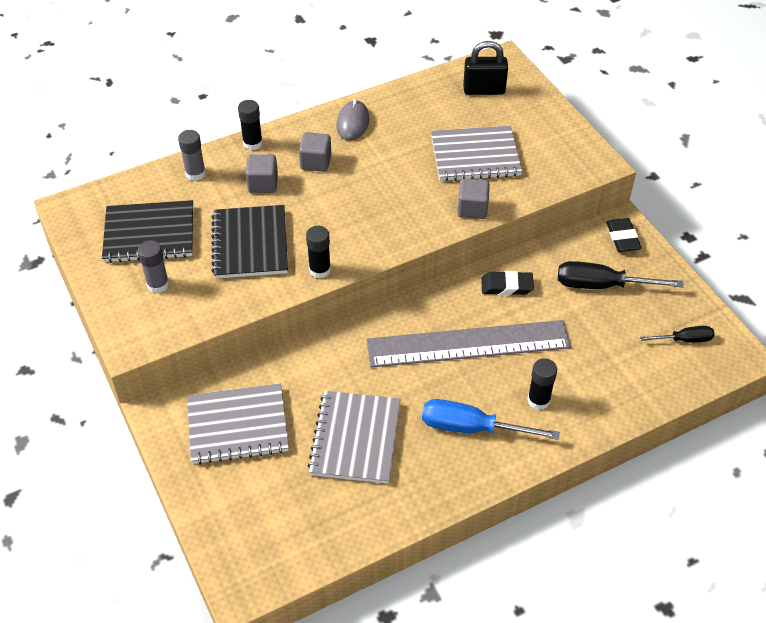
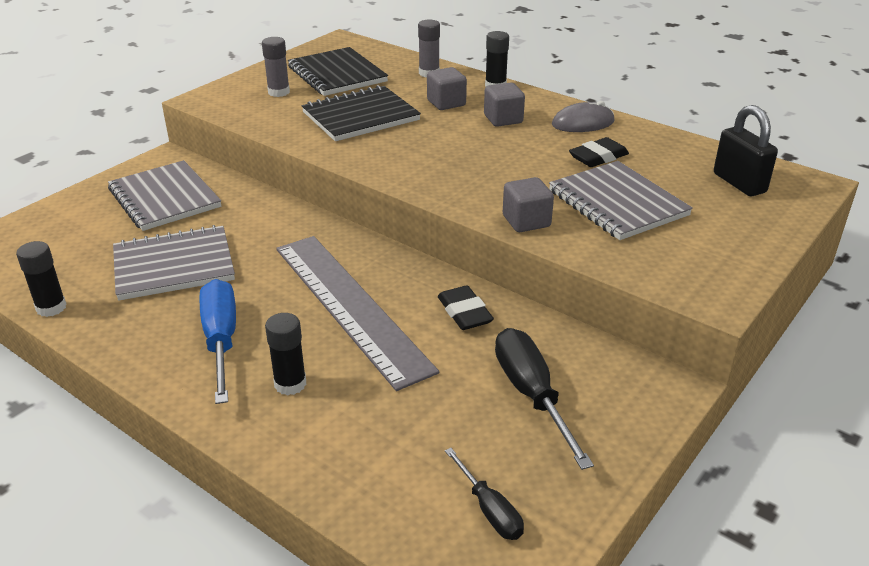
camera: 65 degrees right, 15 degrees down
black glue stick [306,226,331,279] -> black glue stick moved to [16,241,67,317]
black eraser [606,218,642,252] -> black eraser moved to [569,137,629,167]

